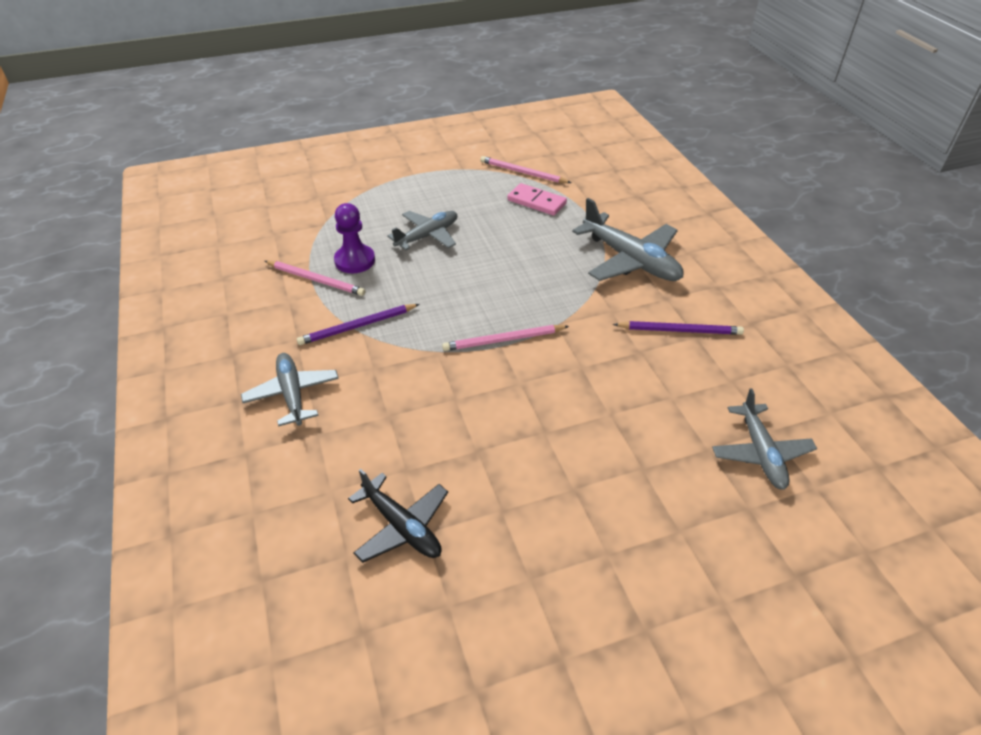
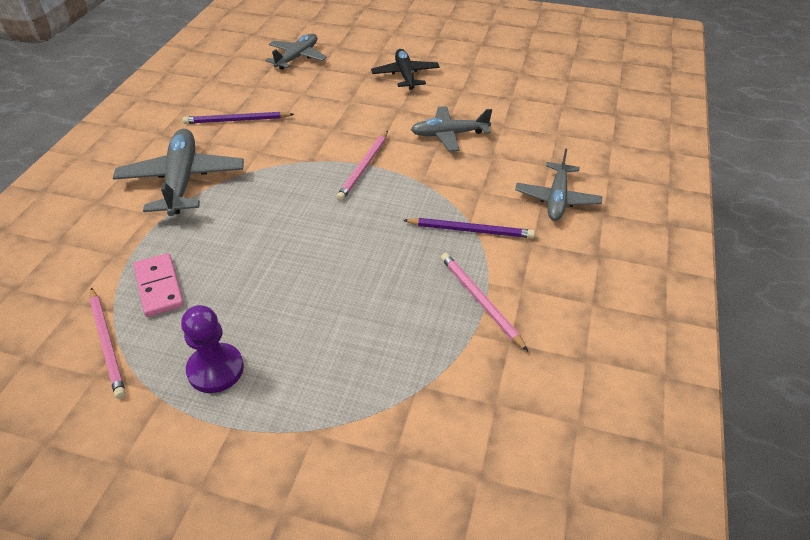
camera: 145 degrees left, 0 degrees up
purple pawn [334,203,375,273] -> purple pawn moved to [181,305,244,393]
black plane [348,469,448,563] -> black plane moved to [371,49,440,90]
grey plane [387,211,457,250] -> grey plane moved to [411,106,492,151]
pink pencil [442,325,569,351] -> pink pencil turned 90 degrees clockwise [336,131,388,201]
purple pencil [613,321,744,335] -> purple pencil turned 45 degrees counterclockwise [183,111,294,124]

